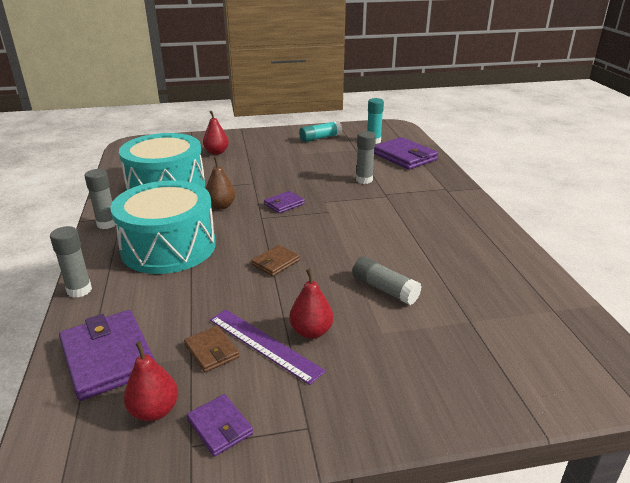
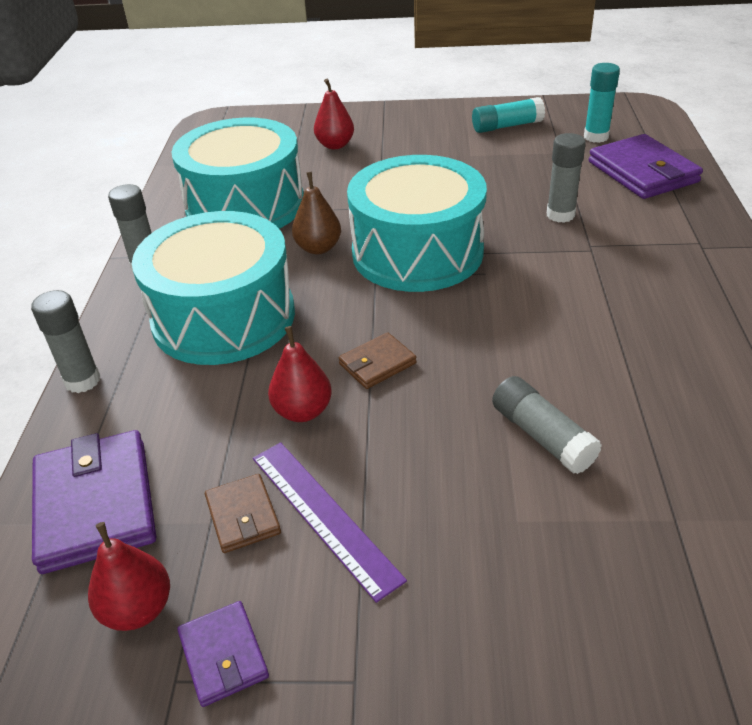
camera: 15 degrees right, 10 degrees up
purple wallet [264,191,305,213] -> turquoise drum [347,155,487,292]
red pear [289,269,333,339] -> red pear moved to [268,326,332,422]

